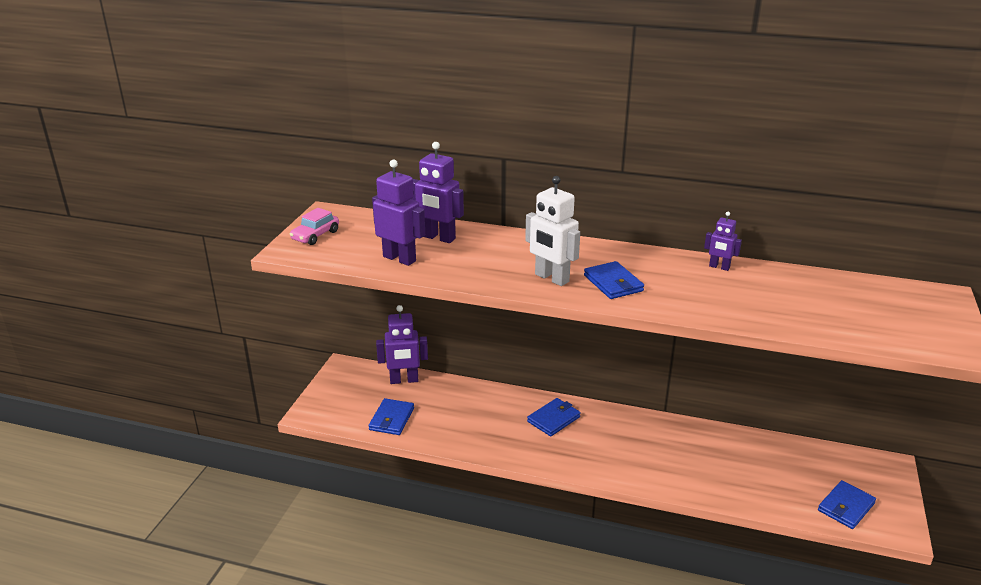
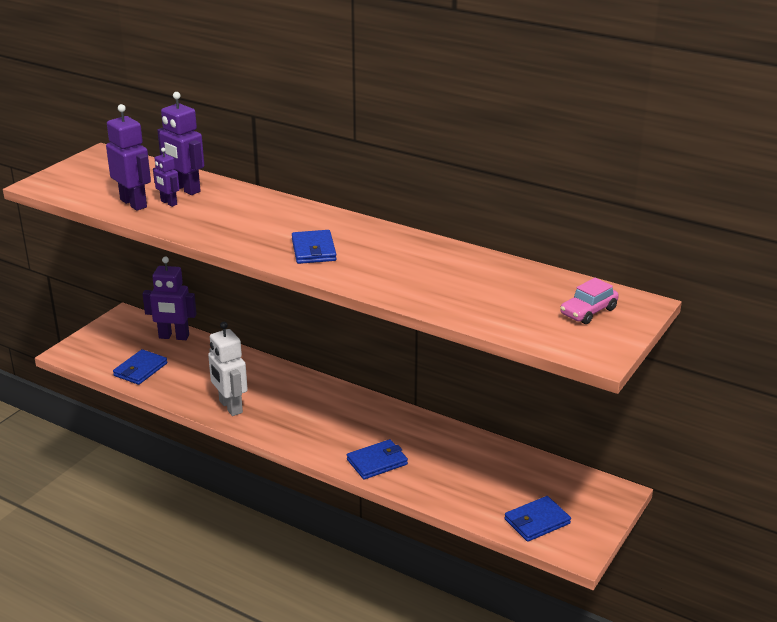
camera: 15 degrees right, 0 degrees up
pink car [289,208,339,245] -> pink car moved to [560,278,619,324]
white robot [525,176,580,286] -> white robot moved to [208,322,248,416]
blue wallet [527,398,581,436] -> blue wallet moved to [347,439,408,480]
purple robot [704,212,742,271] -> purple robot moved to [153,148,180,207]

